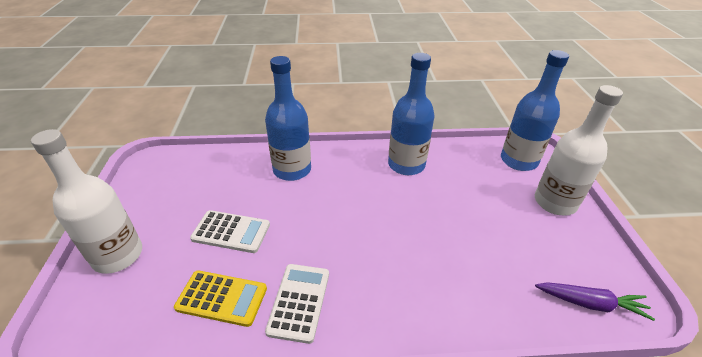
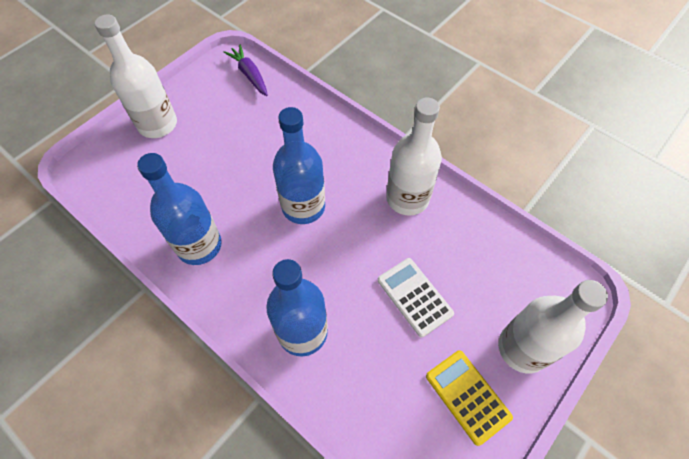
camera: 135 degrees left, 20 degrees up
yellow calculator [174,270,267,327] -> yellow calculator moved to [426,350,513,446]
white calculator [265,264,329,344] -> white bottle [386,97,442,216]
blue bottle [501,50,569,171] -> blue bottle moved to [273,107,325,224]

